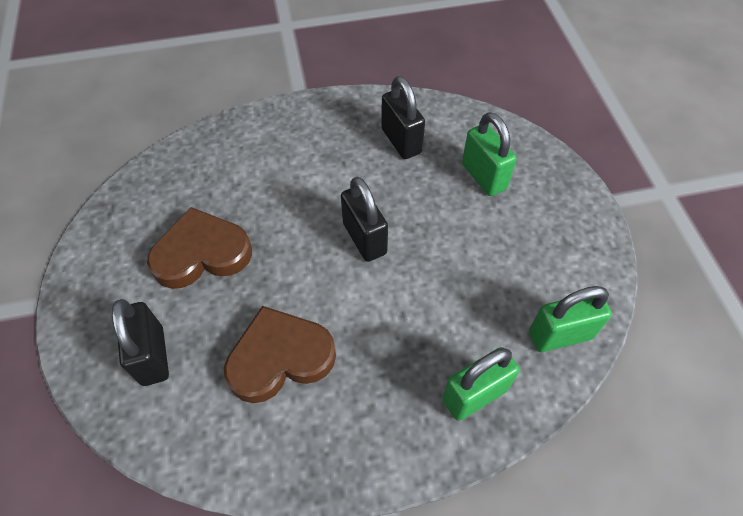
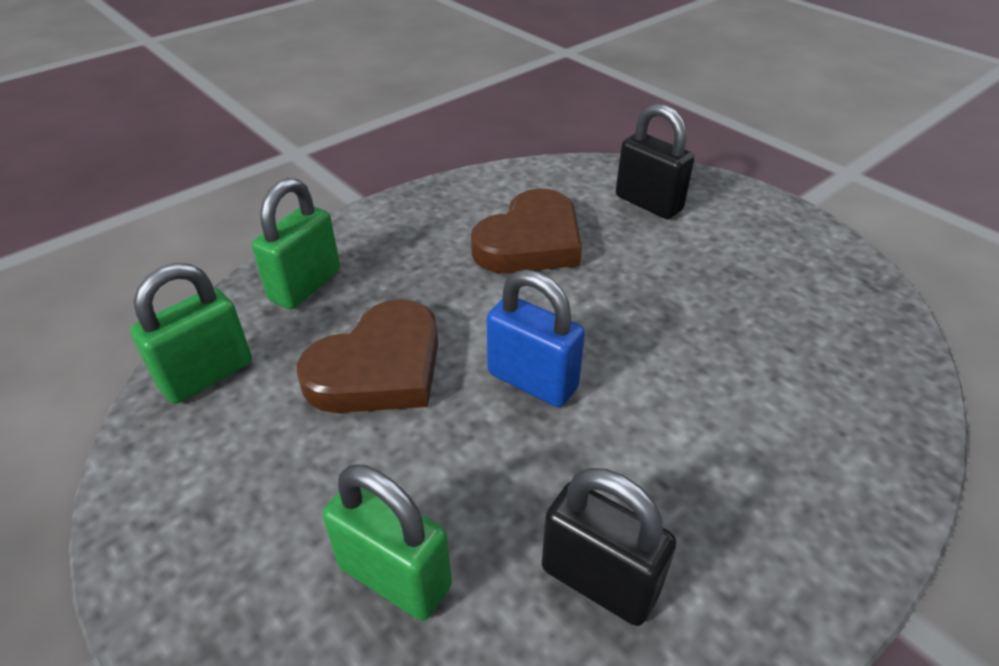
camera: 150 degrees right, 15 degrees down
brown heart [147,207,252,289] -> brown heart moved to [297,299,438,413]
black padlock [341,177,388,262] -> blue padlock [487,270,585,407]

